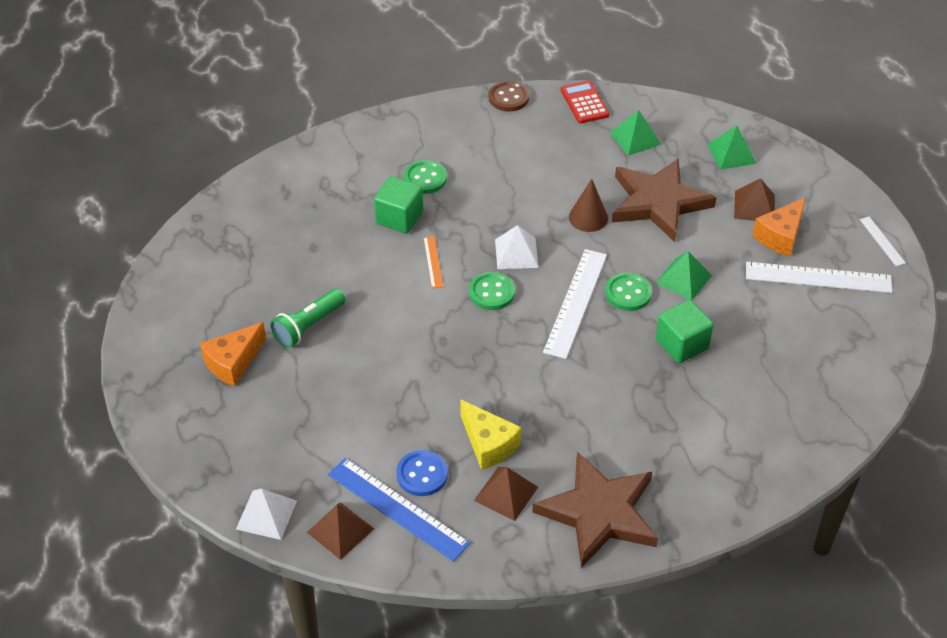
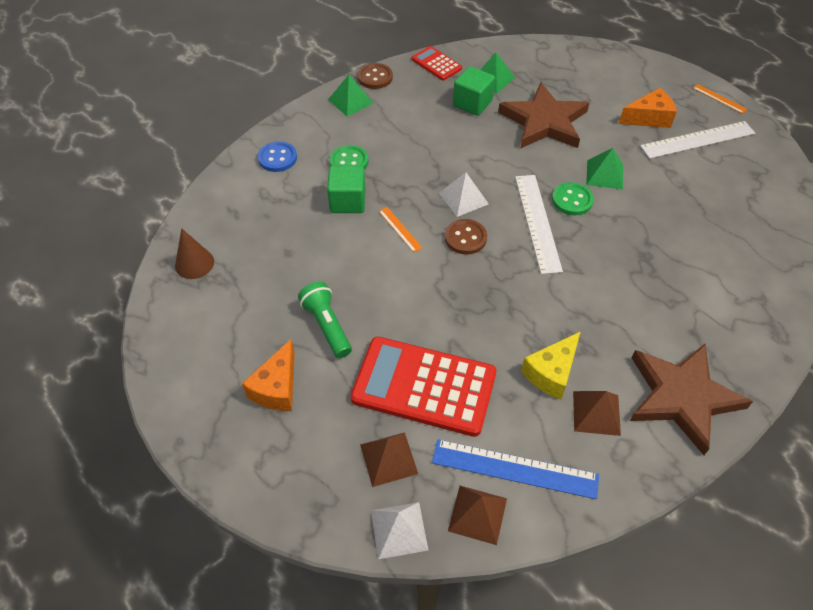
camera: 25 degrees left, 5 degrees up
green flashlight [270,289,345,348] -> green flashlight turned 135 degrees clockwise [298,282,352,358]
blue button [396,450,448,496] -> blue button moved to [258,141,297,172]
yellow cheese [460,399,521,470] -> yellow cheese turned 105 degrees clockwise [521,331,581,400]
green button [469,272,515,310] -> brown button [445,219,487,255]
brown cone [569,179,608,232] -> brown cone moved to [175,228,214,279]
green cube [656,300,713,363] -> green cube moved to [453,66,495,116]
green pyramid [707,126,757,170] -> green pyramid moved to [328,75,373,117]
brown pyramid [734,178,775,221] -> brown pyramid moved to [360,432,418,487]
orange cheese [752,197,806,257] -> orange cheese turned 120 degrees counterclockwise [619,88,677,128]
white ruler [860,217,906,266] -> orange ruler [693,84,747,114]
none -> red calculator [350,337,496,437]

